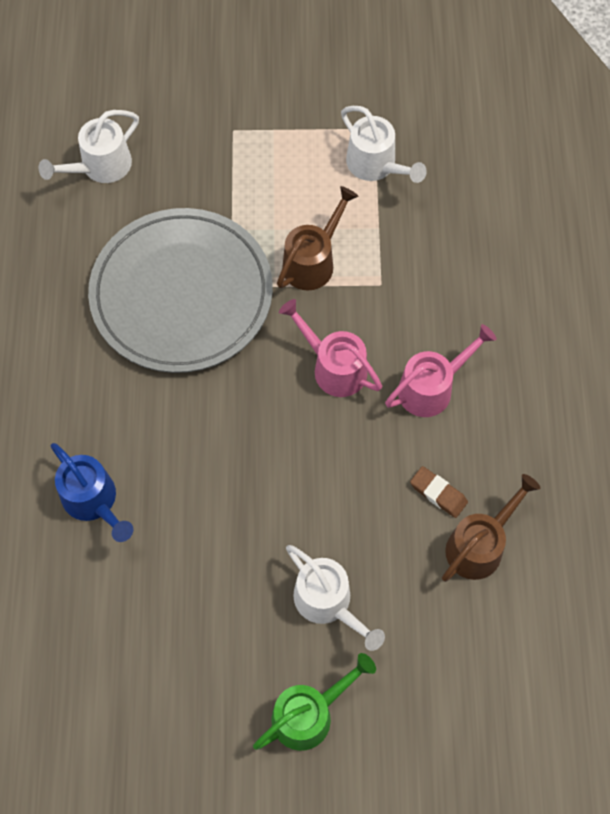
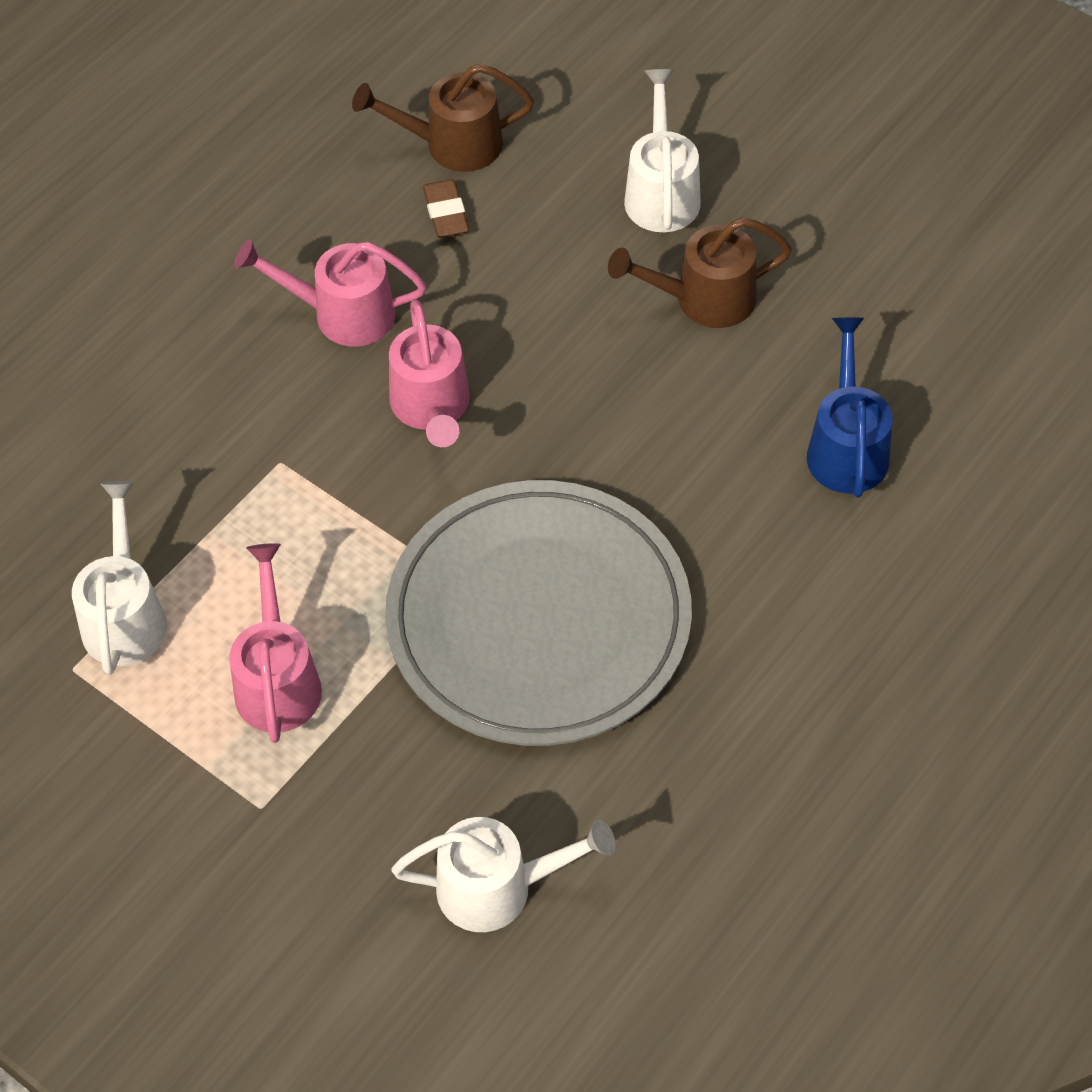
camera: 140 degrees left, 10 degrees down
green watering can [253,653,376,751] -> none
brown watering can [277,186,358,291] -> brown watering can moved to [608,218,792,328]
none -> pink watering can [229,543,322,743]

